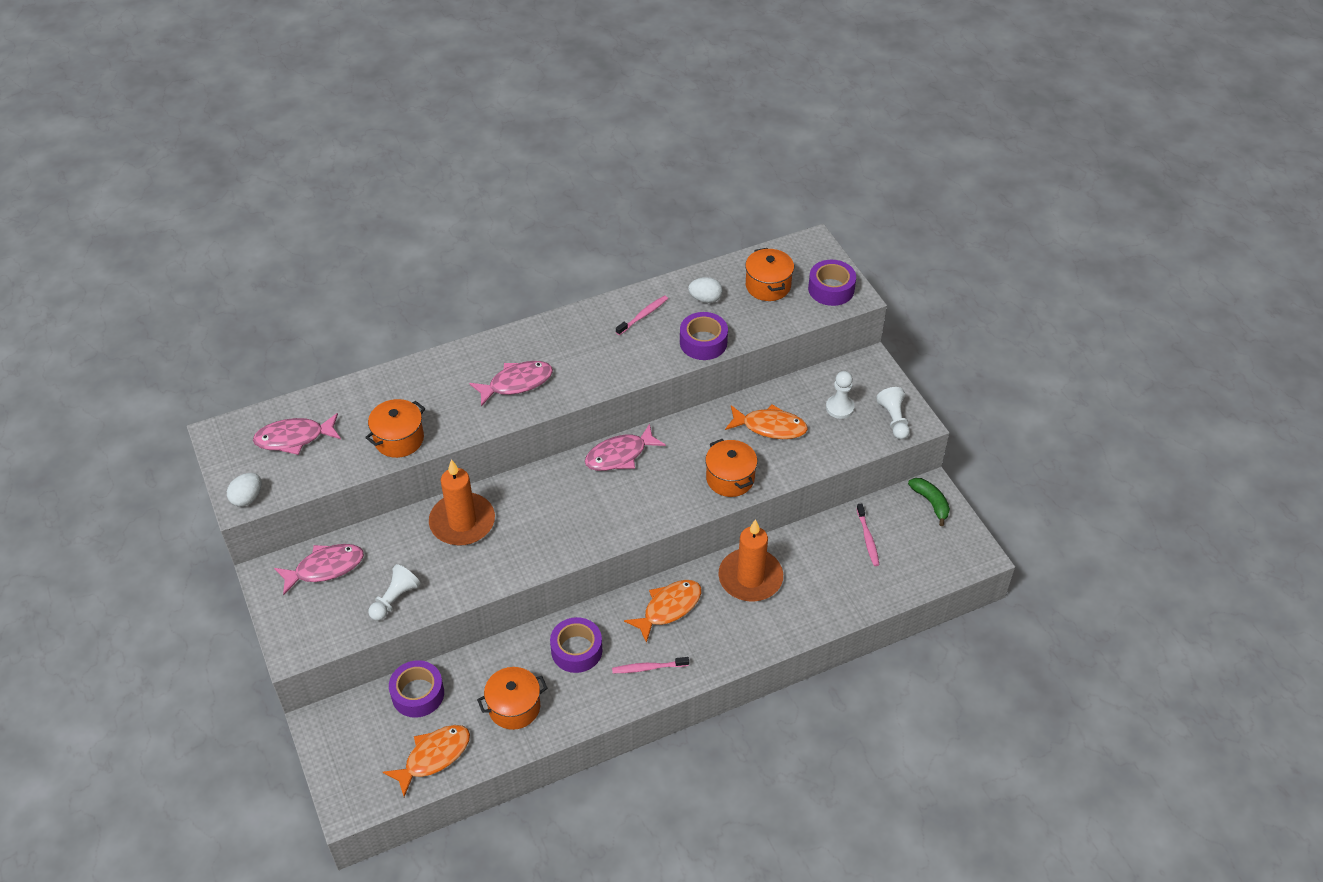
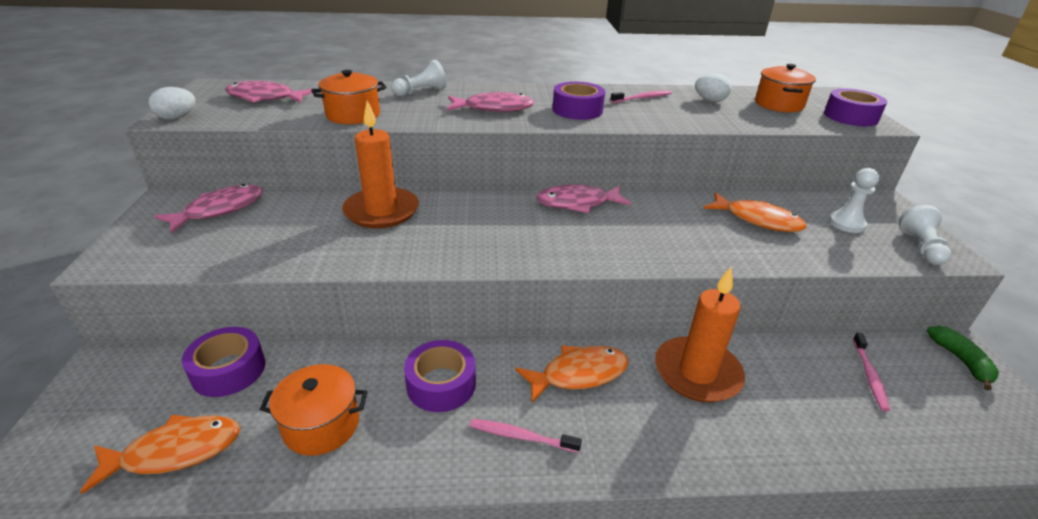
camera: 20 degrees right, 15 degrees down
pink fish [274,544,364,595] -> pink fish turned 45 degrees counterclockwise [154,184,263,233]
white pawn [368,564,420,621] -> white pawn moved to [391,60,447,96]
purple tape [680,312,728,360] -> purple tape moved to [553,82,605,120]
orange pot [705,439,757,497] -> none

